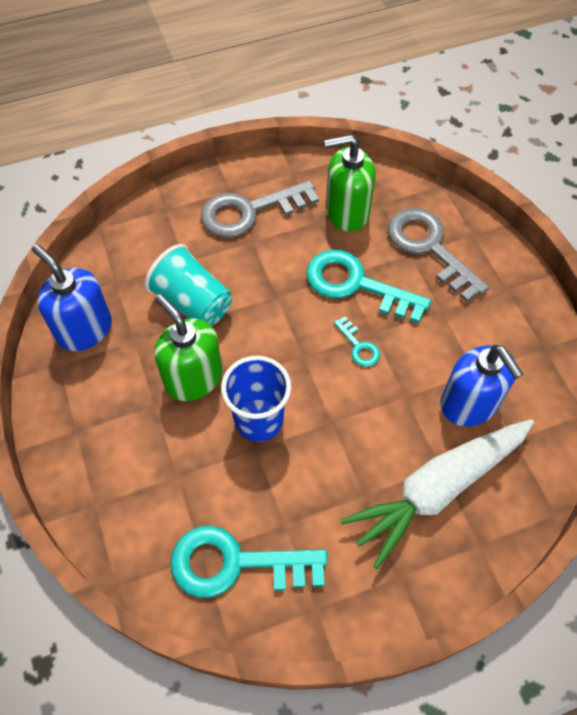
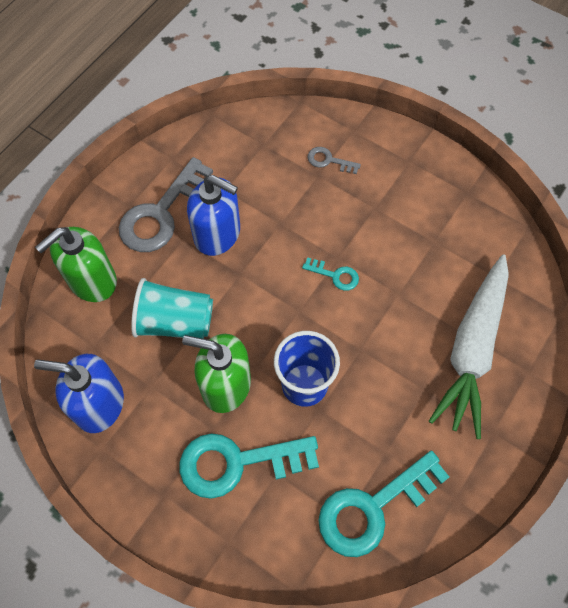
camera: 35 degrees left, 5 degrees up
turquoise key [306,249,431,323] -> turquoise key moved to [179,433,319,499]
green soap dispenser [324,134,376,232] -> green soap dispenser moved to [35,227,117,302]
grey key [388,208,489,302] -> grey key [308,147,361,174], size x0.47
blue soap dispenser [440,345,524,426] -> blue soap dispenser moved to [187,175,240,256]

